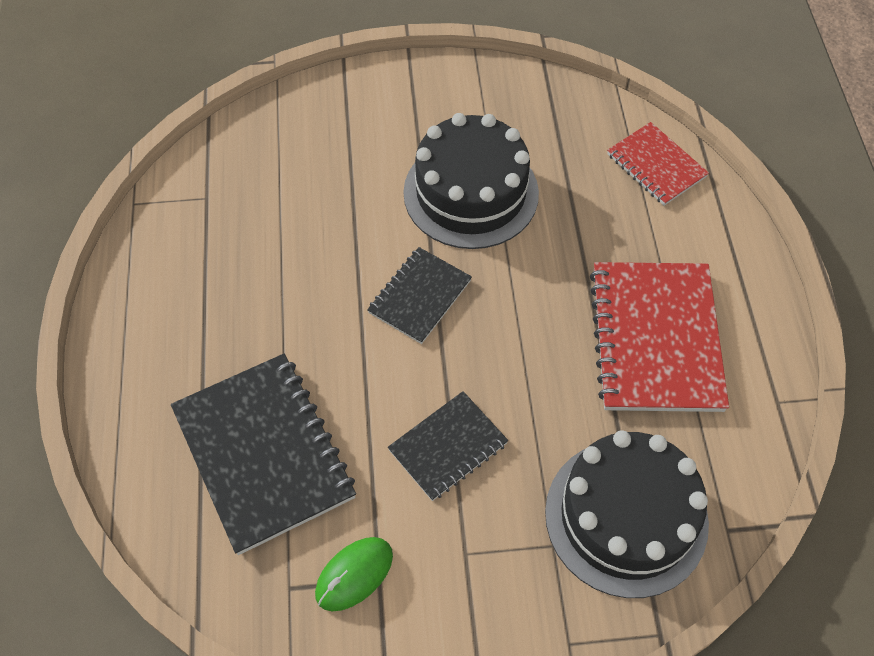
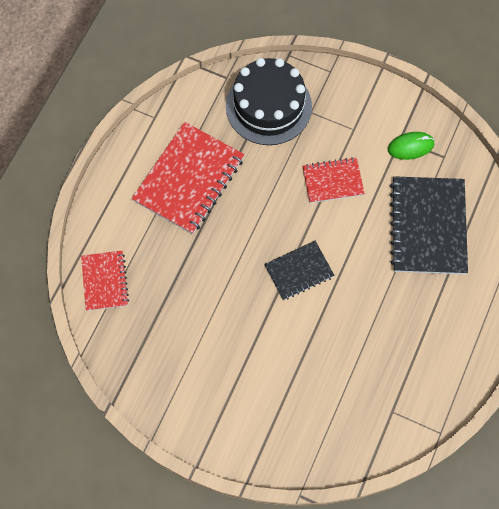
camera: 150 degrees left, 10 degrees up
black notebook [388,391,508,501] -> red notebook [302,157,365,203]
black cake [403,113,539,249] -> none

